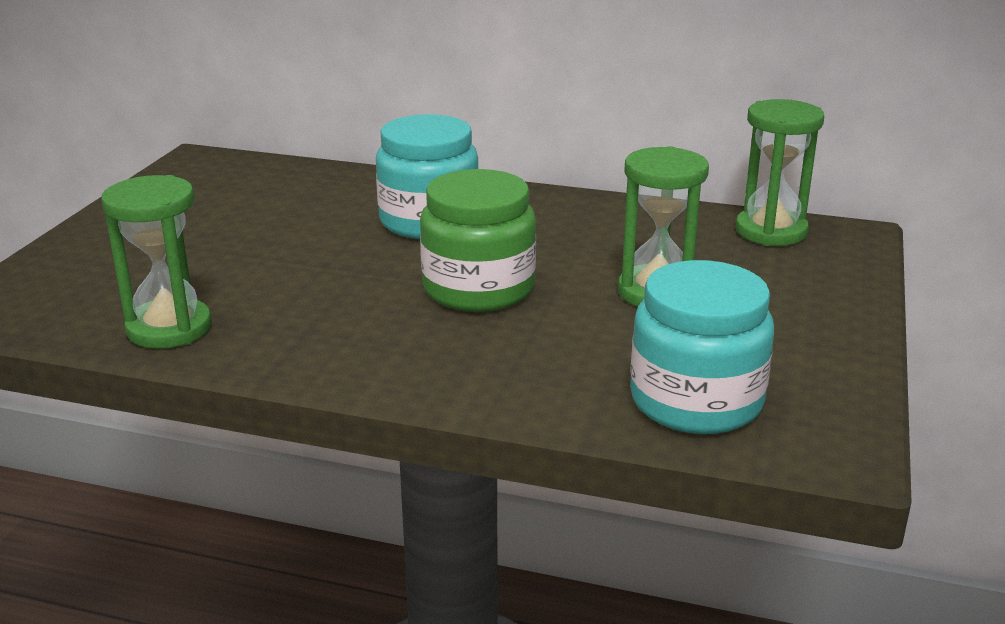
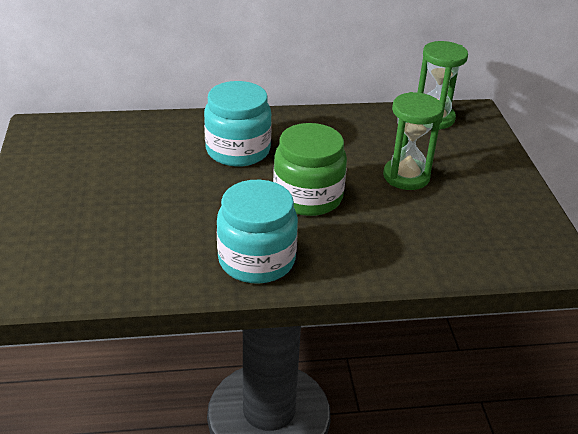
camera: 25 degrees left, 10 degrees up
green hourglass [101,175,212,349] -> none
turquoise jar [630,260,774,434] -> turquoise jar moved to [217,180,298,284]

